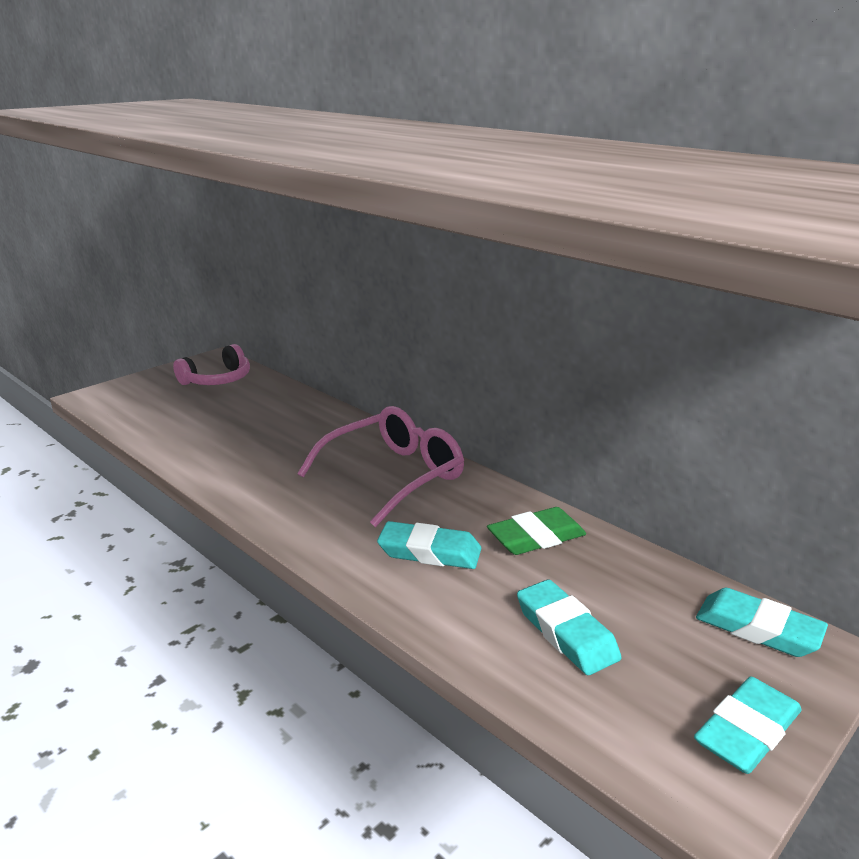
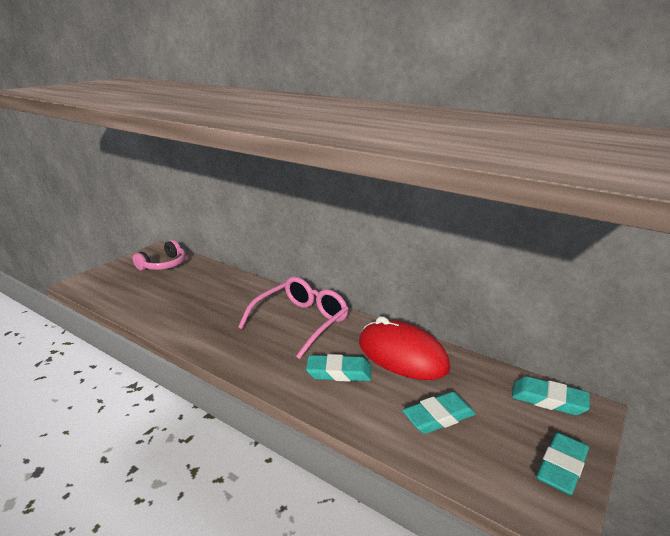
camera: 10 degrees left, 0 degrees up
green eraser [487,507,586,555] -> red mouse [359,316,450,380]
turquoise eraser [517,579,621,675] -> turquoise eraser turned 75 degrees counterclockwise [402,392,476,434]

